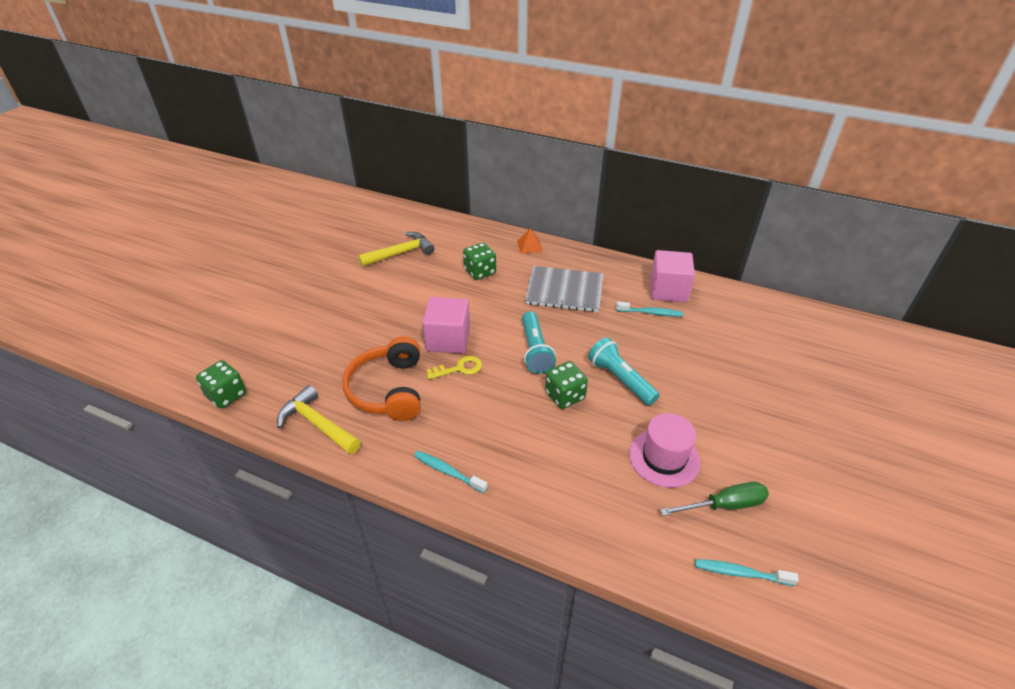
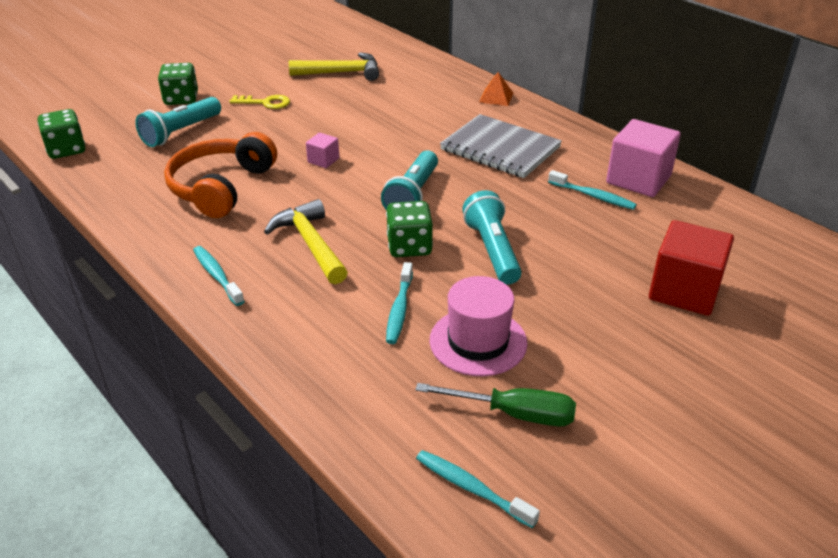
camera: 25 degrees right, 5 degrees down
yellow hammer [277,385,361,454] -> yellow hammer moved to [264,199,348,284]
pink cube [422,297,470,354] -> pink cube [306,133,339,168], size x0.48
yellow key [426,356,482,380] -> yellow key moved to [229,95,290,109]
green dice [463,243,496,280] -> green dice moved to [158,63,198,105]
none -> turquoise flashlight [135,97,221,147]
none -> turquoise toothbrush [386,262,413,344]
none -> red cube [649,220,734,316]

